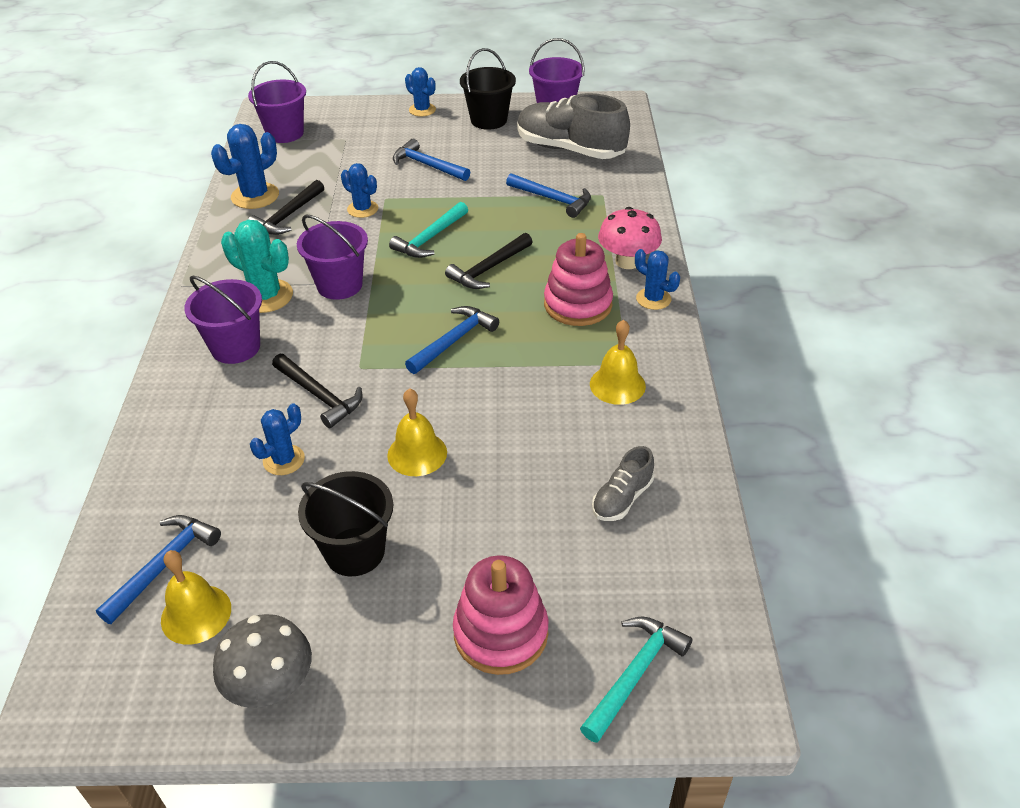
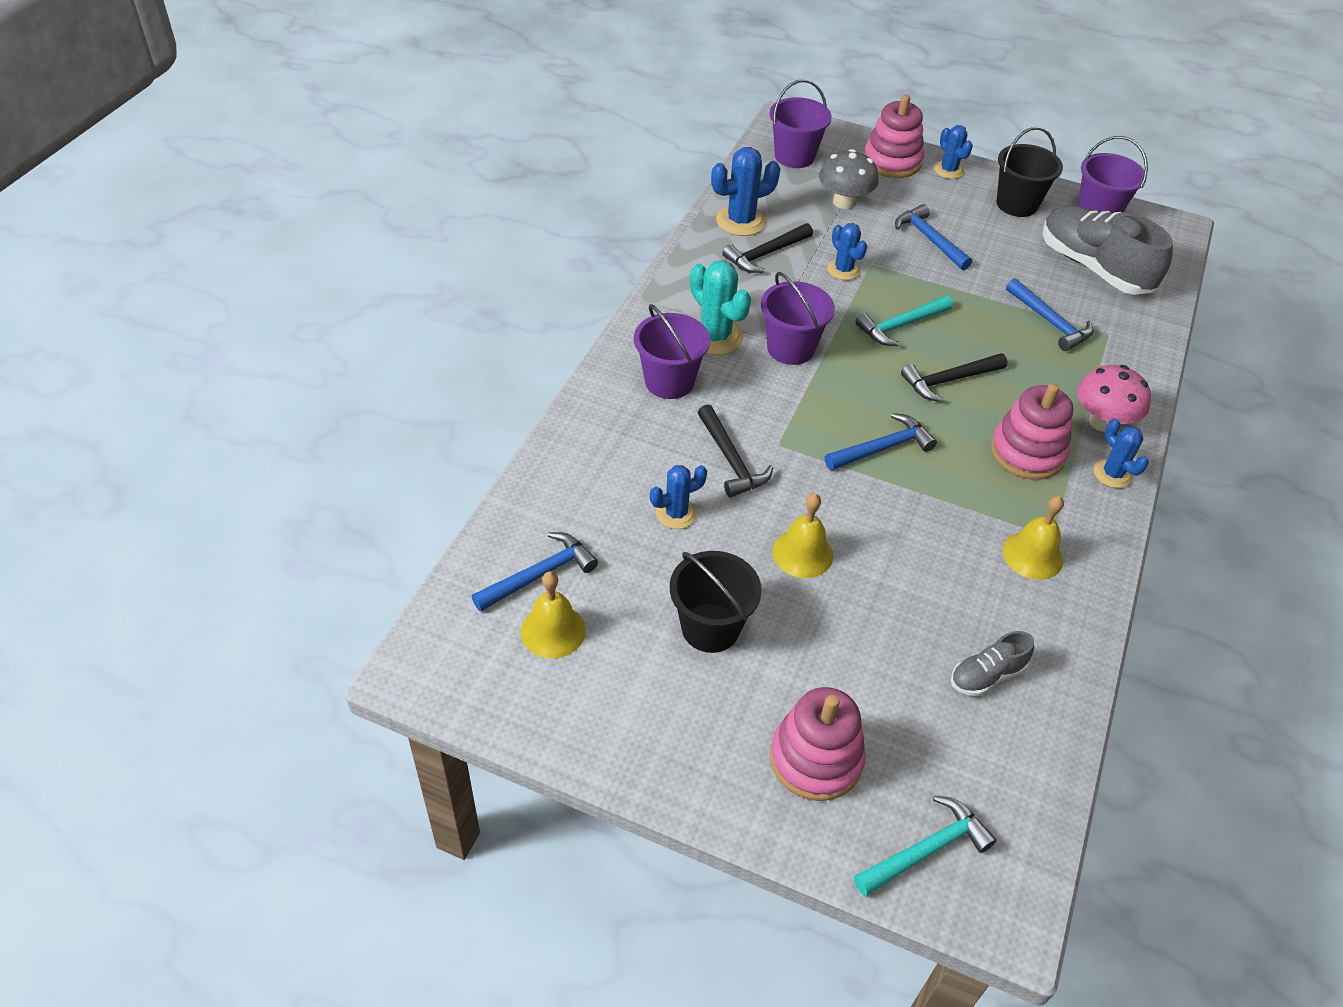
camera: 20 degrees right, 5 degrees up
grey mushroom [213,614,312,708] -> grey mushroom moved to [819,149,878,209]
none -> pink stacking toy [864,95,924,178]

